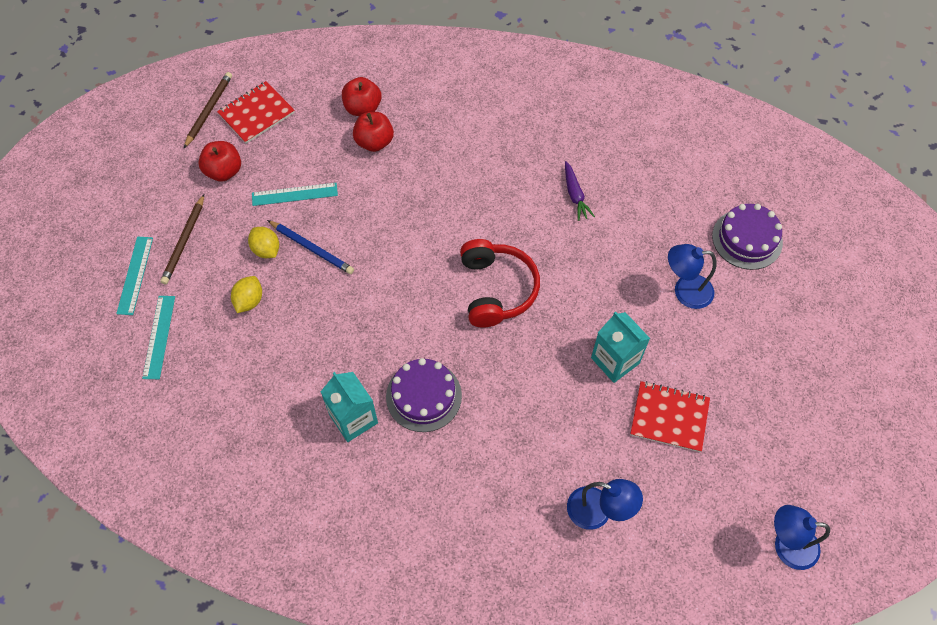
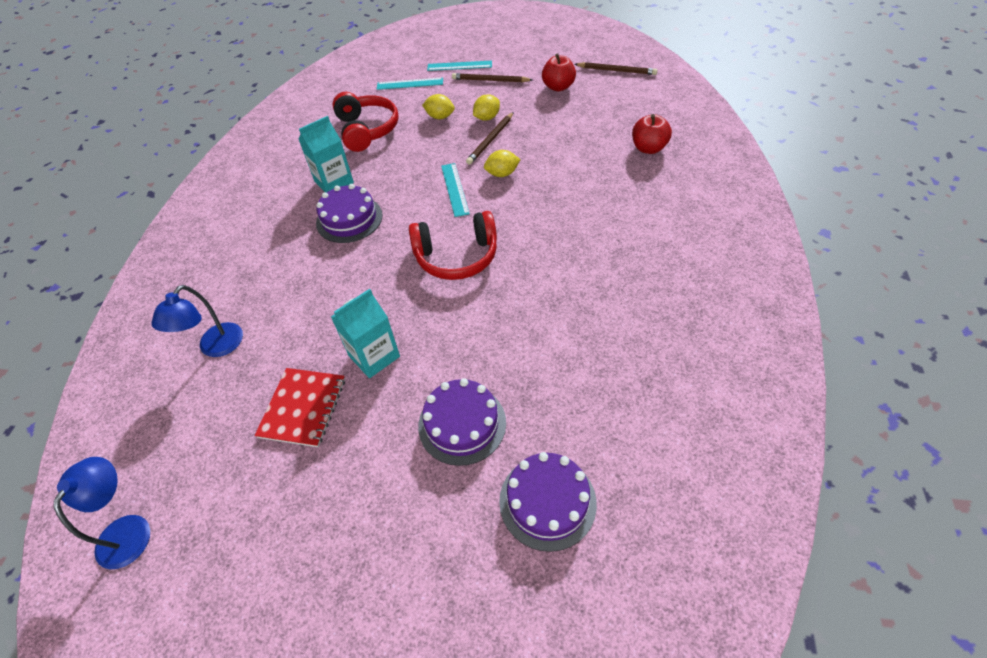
camera: 90 degrees right, 10 degrees down
red notebook [217,81,295,144] -> none
turquoise ruler [252,183,338,206] -> turquoise ruler moved to [441,163,470,217]
blue pencil [267,220,354,274] -> brown pencil [466,112,514,165]
red apple [353,112,394,152] -> none
purple carrot [565,161,595,221] -> none
blue lamp [668,244,717,309] -> purple cake [418,378,506,466]
none -> red headphones [332,92,399,152]
none -> yellow lemon [484,150,521,177]

